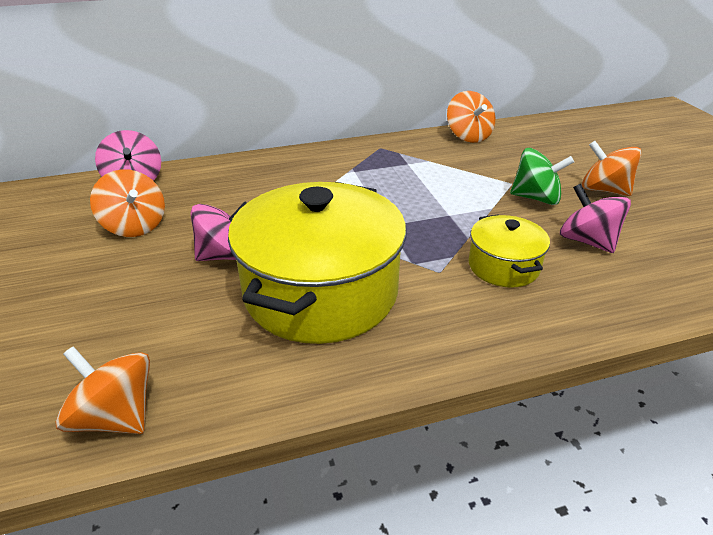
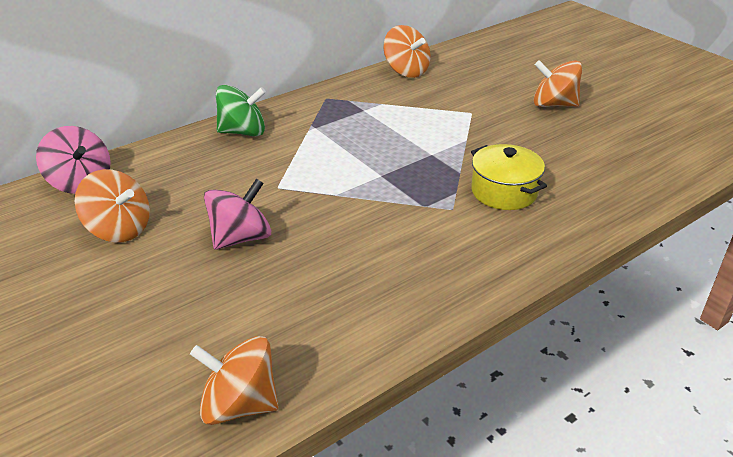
camera: 20 degrees left, 0 degrees up
yellow pot [228,182,407,344] -> none
green spinning top [510,148,574,205] -> green spinning top moved to [216,85,266,136]
pink spinning top [560,184,631,253] -> none

